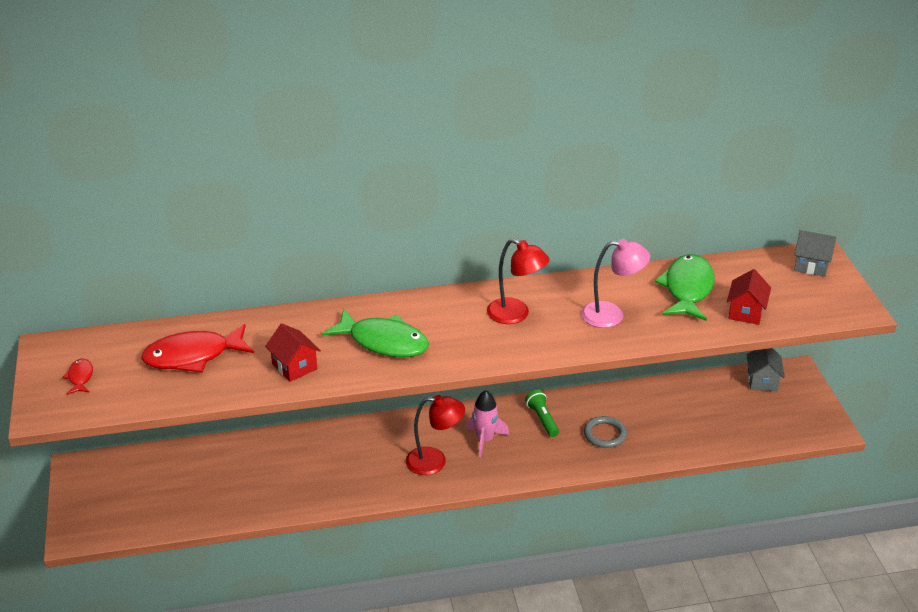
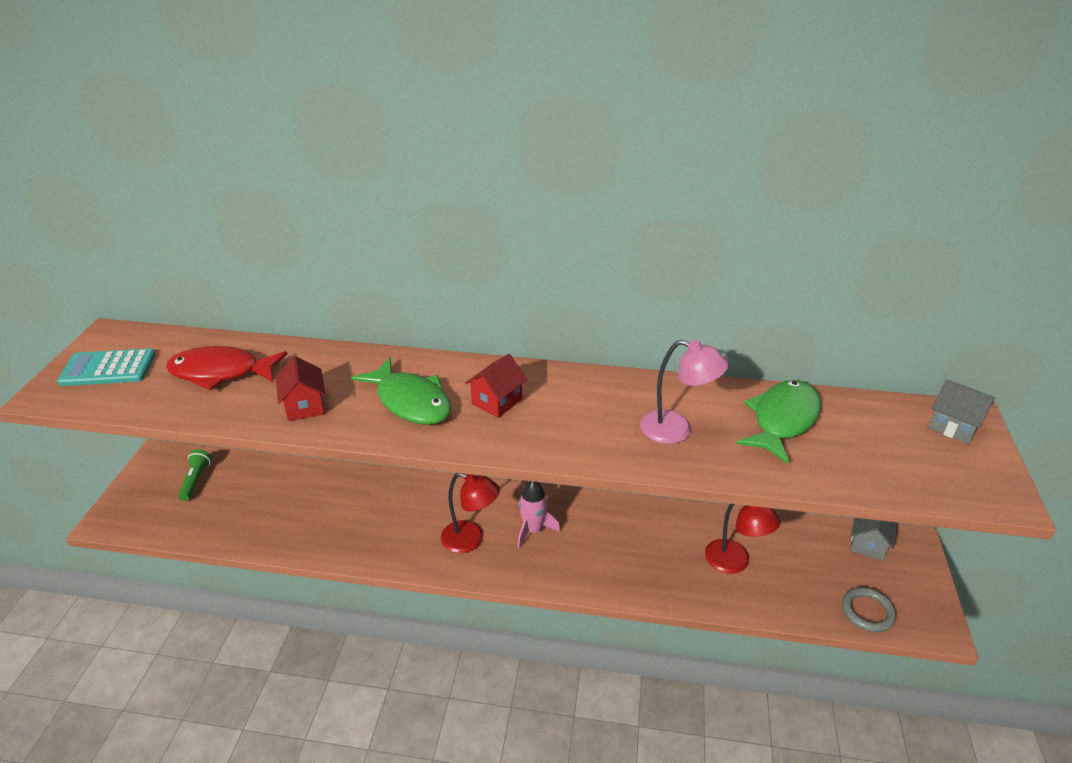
camera: 20 degrees right, 0 degrees up
red fish [62,359,93,395] -> turquoise calculator [57,349,155,386]
red lamp [487,239,549,324] -> red lamp moved to [705,504,781,574]
green flashlight [525,390,559,437] -> green flashlight moved to [178,449,211,501]
grey ring [584,416,627,448] -> grey ring moved to [842,587,896,632]
red house [727,269,771,325] -> red house moved to [465,354,527,418]

